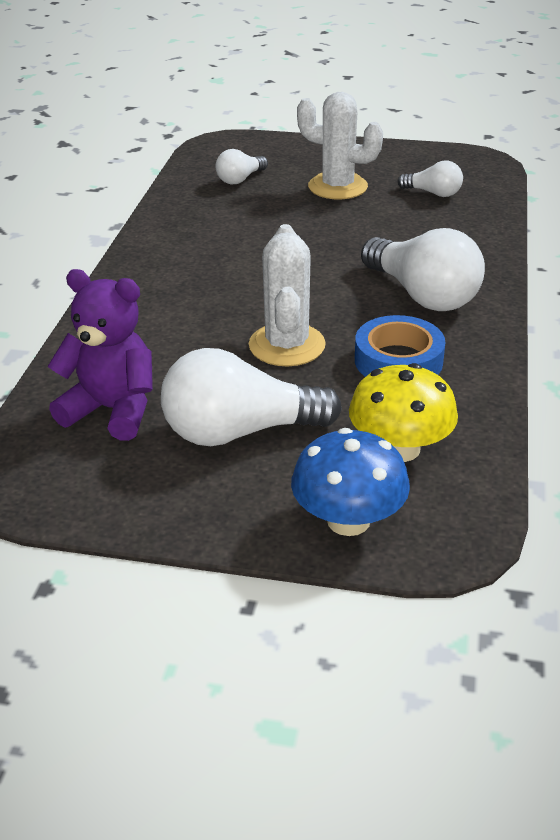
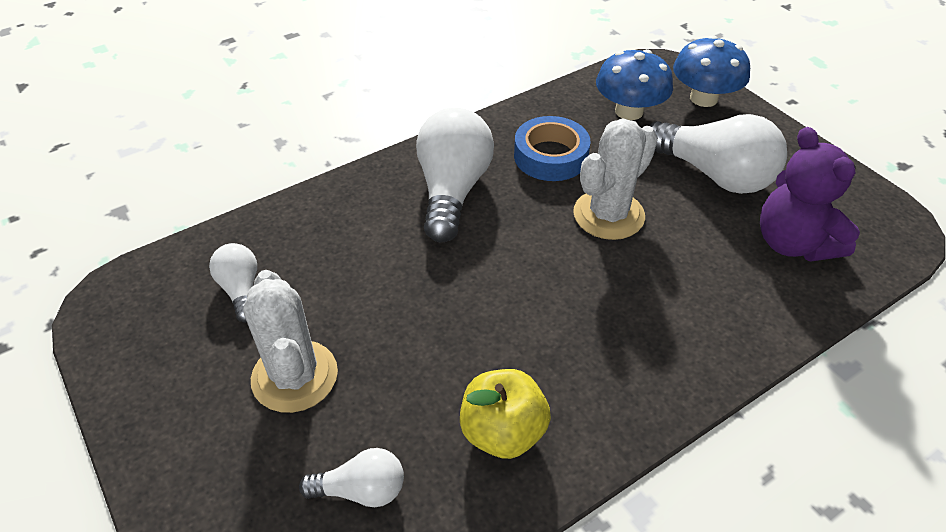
camera: 135 degrees left, 10 degrees up
yellow mushroom [349,363,458,462] -> blue mushroom [596,49,673,120]
none -> yellow apple [460,369,551,459]

